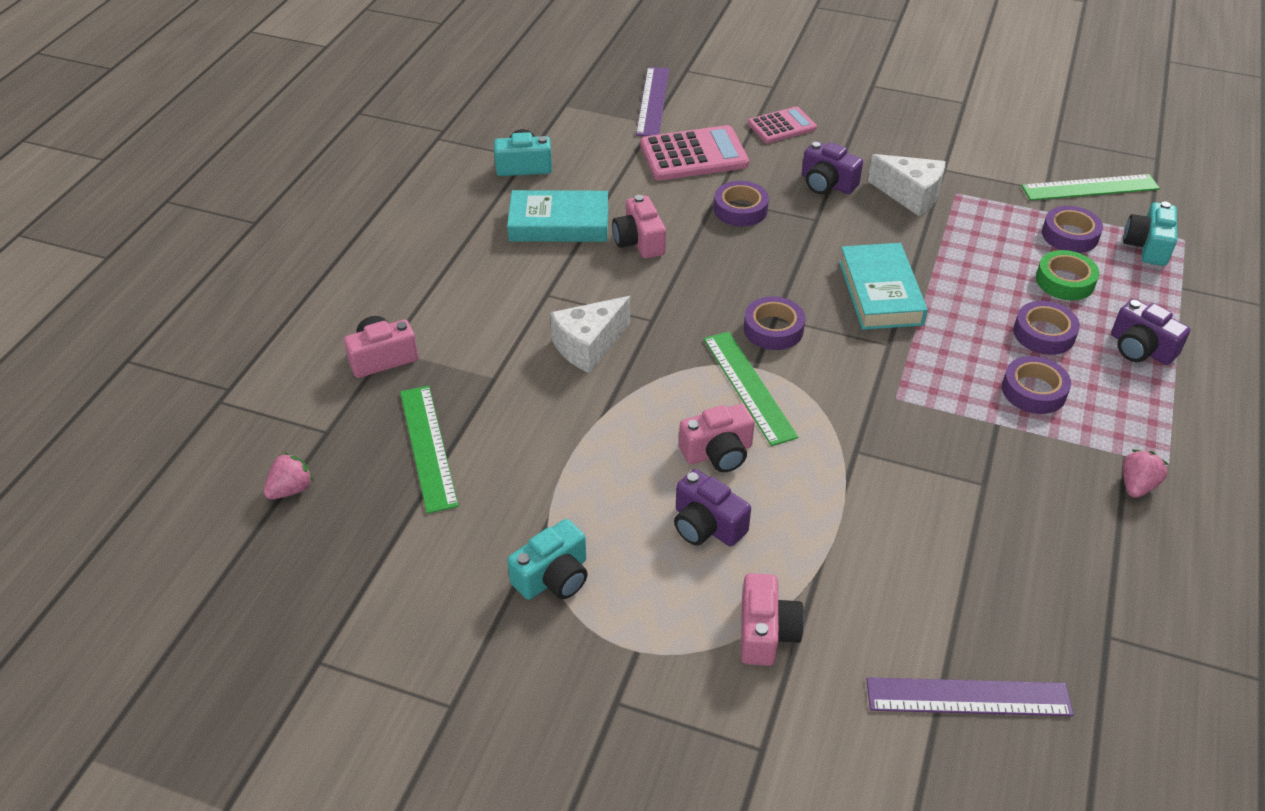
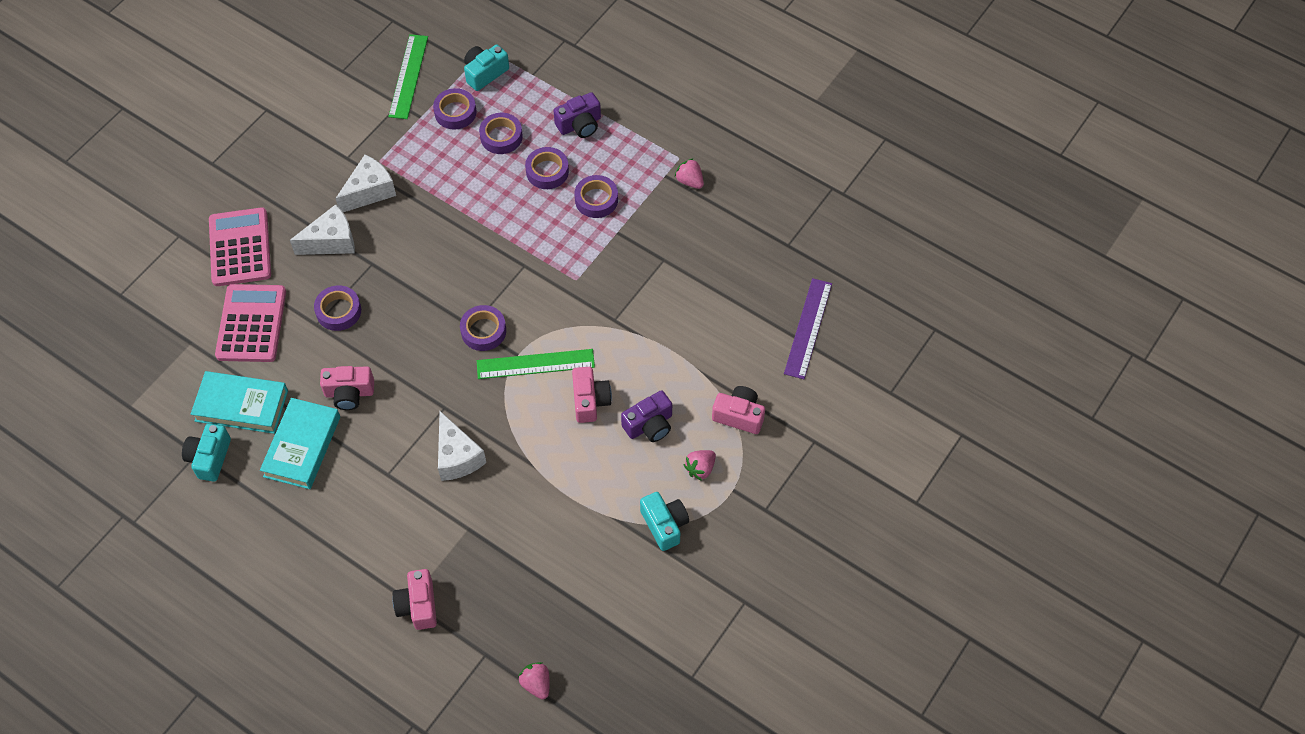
camera: 75 degrees left, 15 degrees up
green ruler [400,386,458,514] -> none
purple ruler [636,67,669,136] -> none
pink calculator [748,106,817,143] -> pink calculator [209,207,271,286], size x1.60
purple camera [802,141,863,194] -> white cheese [290,204,355,255]
turquoise book [839,243,928,330] -> turquoise book moved to [191,371,288,434]
green tape [1036,250,1099,300] -> purple tape [479,113,523,154]
turquoise camera [1123,201,1177,266] -> turquoise camera turned 105 degrees clockwise [464,45,509,91]
none -> pink strawberry [684,450,716,481]

